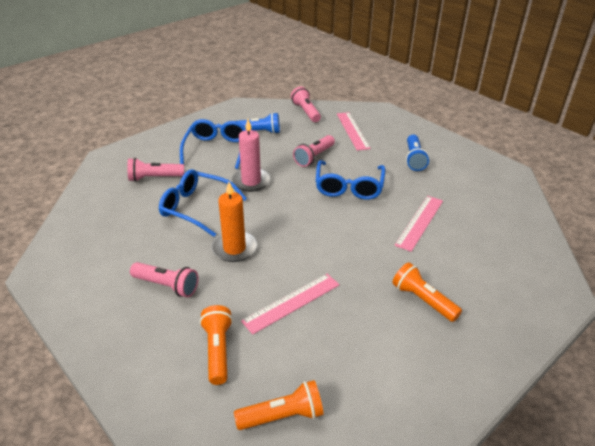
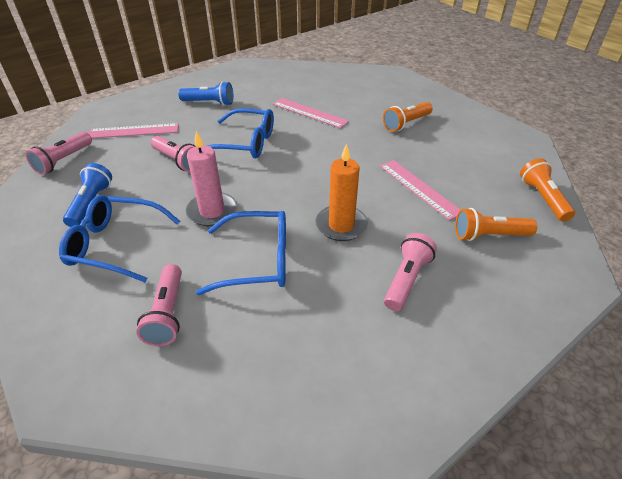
camera: 85 degrees left, 5 degrees up
blue glasses [159,169,247,237] -> blue glasses turned 120 degrees counterclockwise [196,211,286,295]
pink flashlight [291,87,321,122] -> pink flashlight turned 45 degrees counterclockwise [26,132,92,175]

